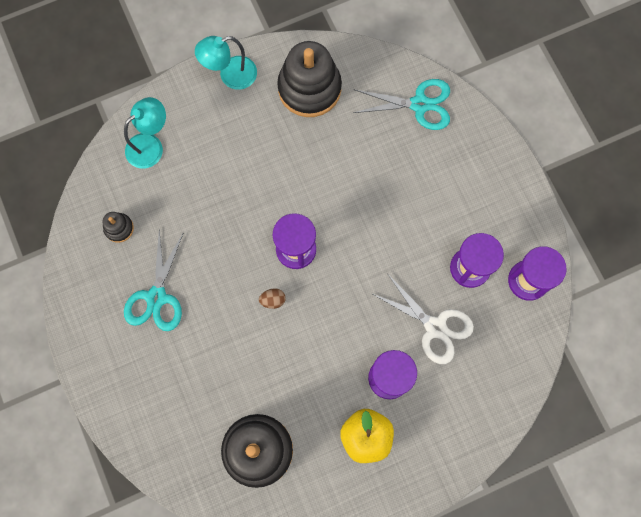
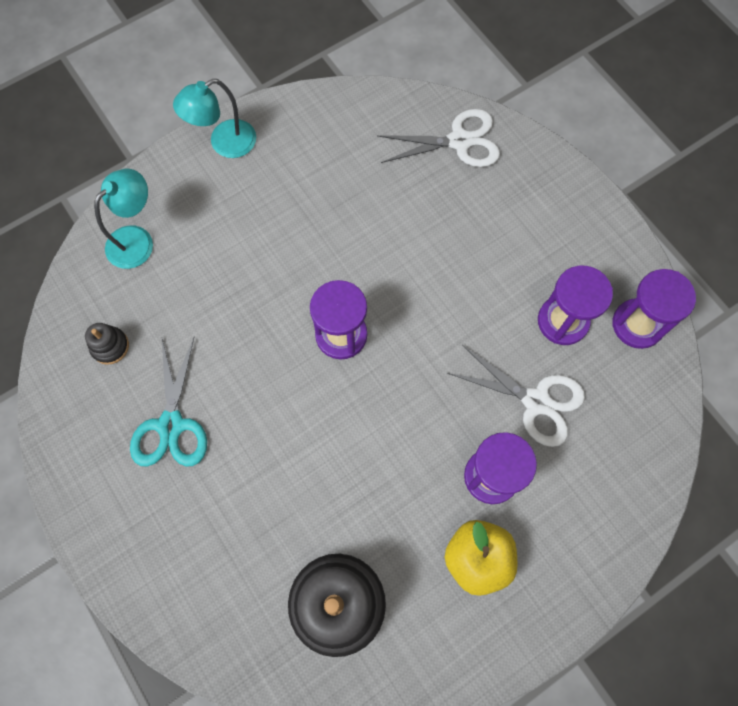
camera: 10 degrees left, 5 degrees down
brown egg [259,288,286,309] -> none
black stacking toy [277,41,342,117] -> none
turquoise scissors [353,79,450,130] -> white scissors [377,109,500,167]

